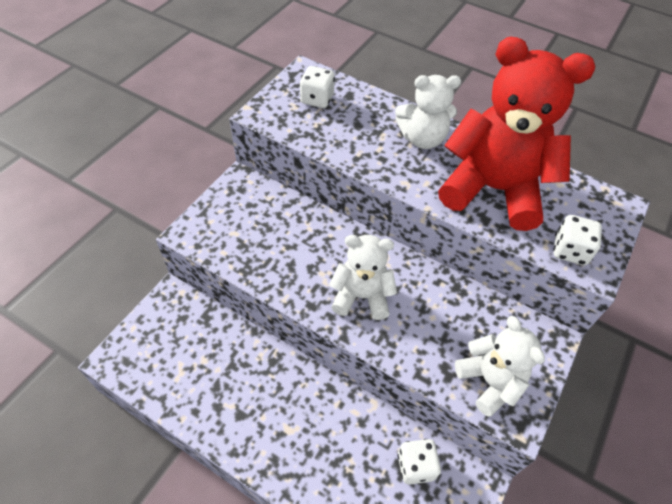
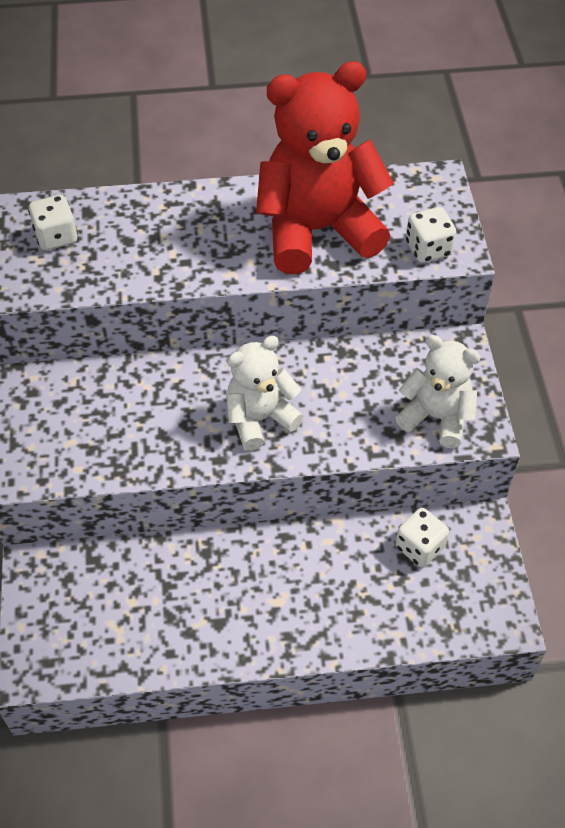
camera: 35 degrees left, 0 degrees up
white teddy bear [395,75,461,149] -> none

